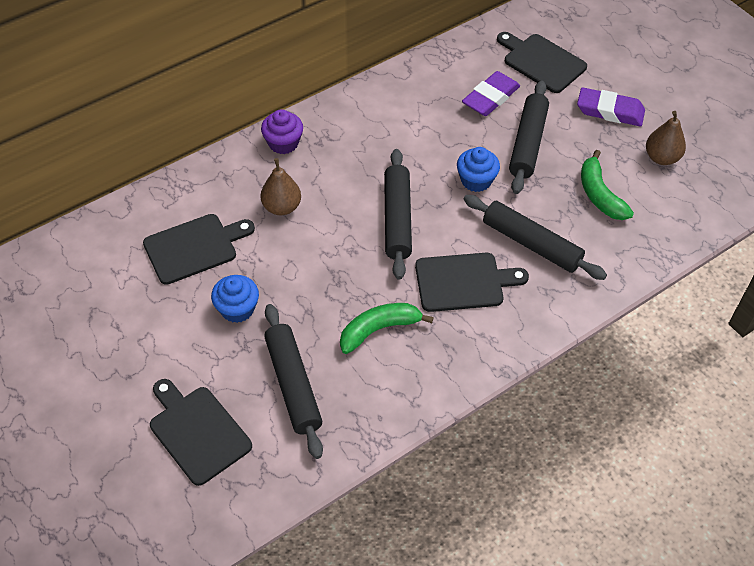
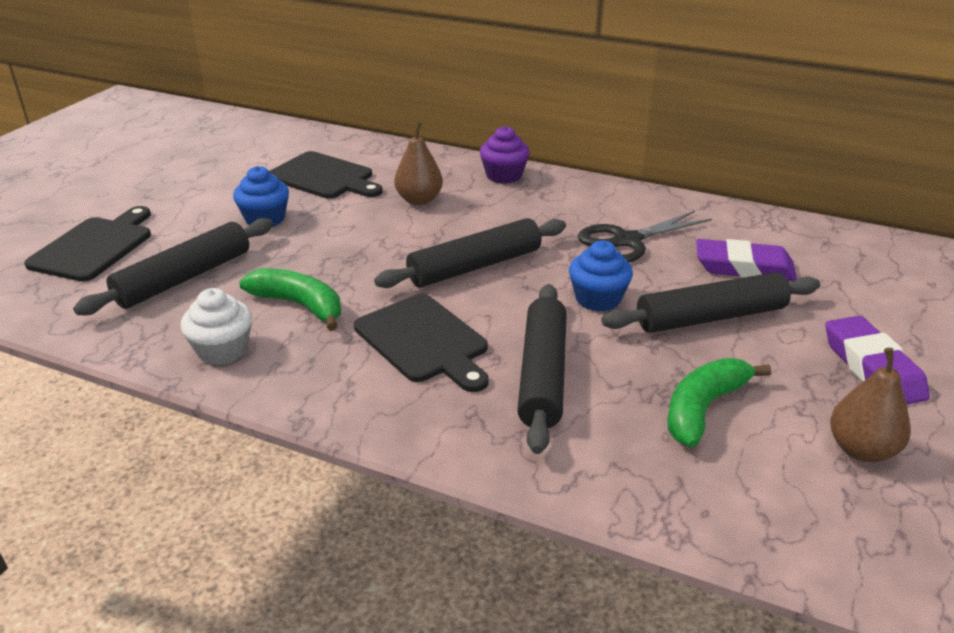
camera: 60 degrees right, 20 degrees down
black cutting board [497,32,587,93] -> none
none -> white cupcake [181,288,252,365]
none -> black scissors [578,211,712,262]

